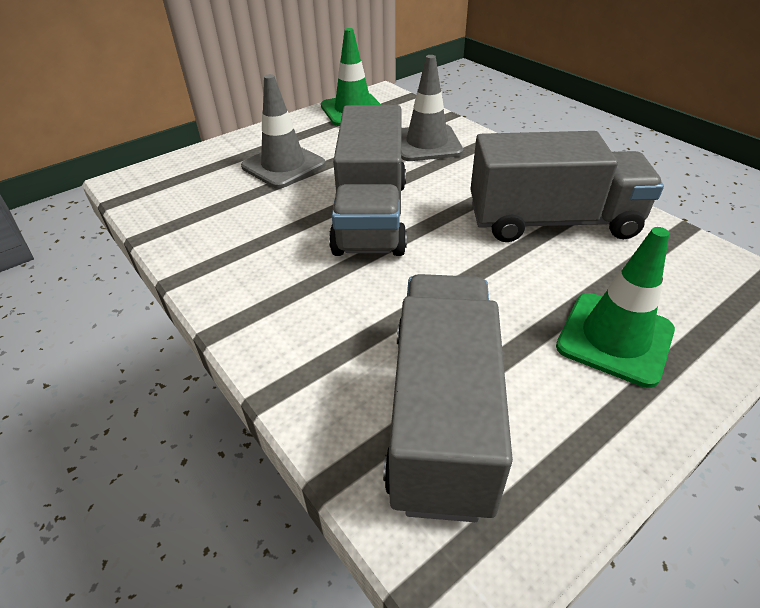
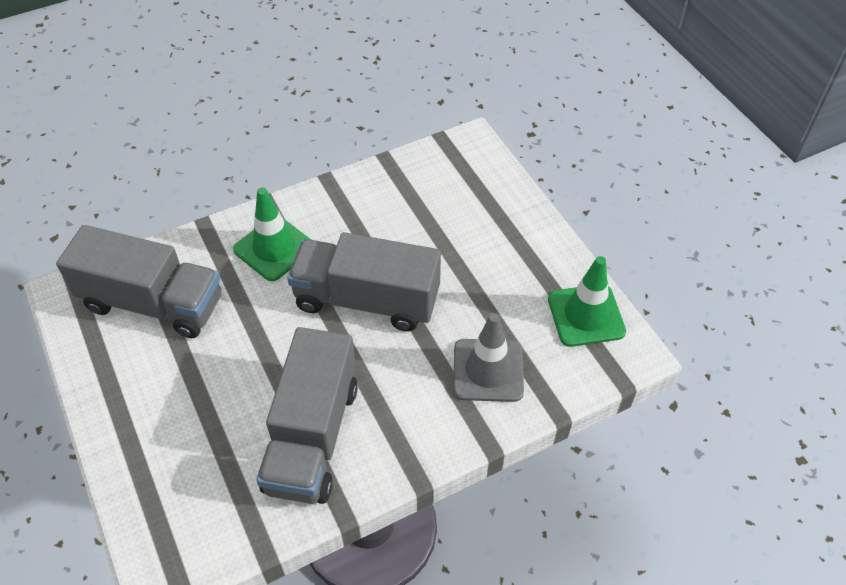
camera: 100 degrees right, 10 degrees up
grey traffic cone [241,74,326,188] -> none
green traffic cone [556,227,675,388] -> green traffic cone moved to [233,187,311,281]

